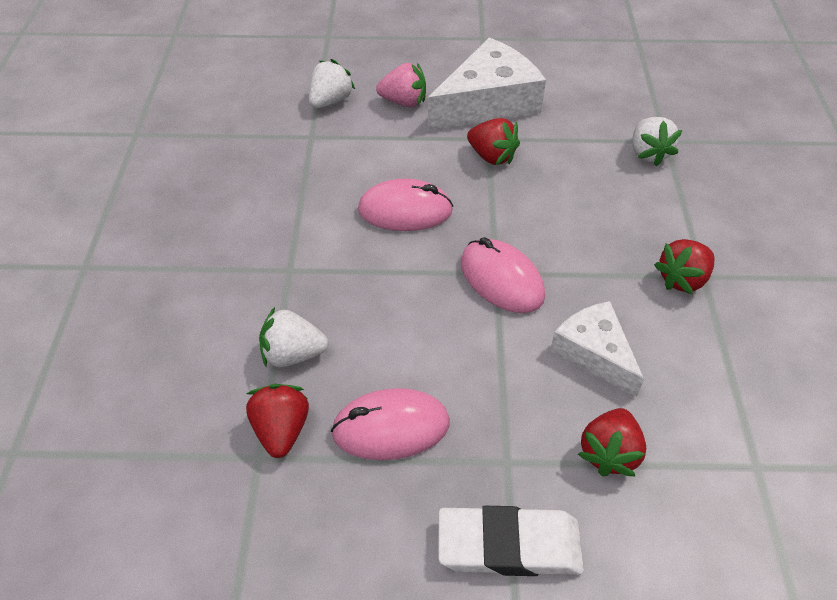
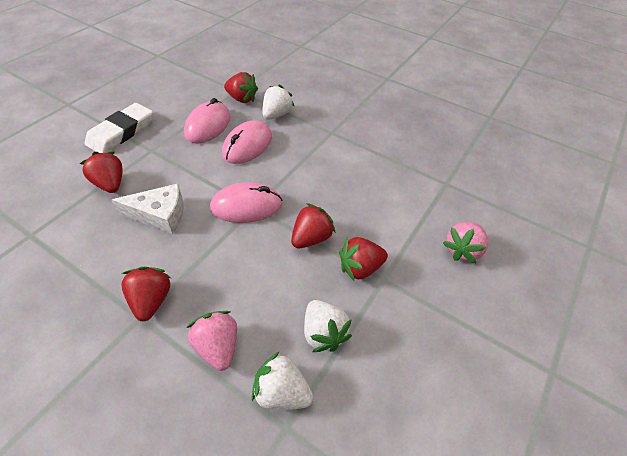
camera: 120 degrees right, 0 degrees up
white strawberry [309,59,355,108] -> white strawberry moved to [304,300,352,352]
pink mouse [358,179,453,231] -> pink mouse moved to [222,120,272,164]
white cheese [428,38,546,131] -> none
none -> pink strawberry [186,311,237,371]
none -> red strawberry [291,203,335,248]

